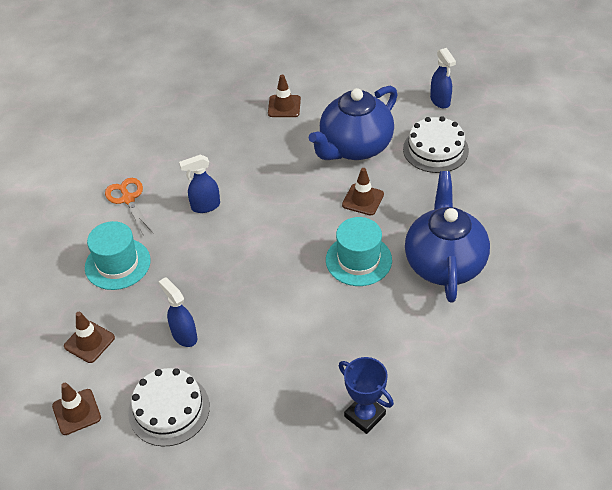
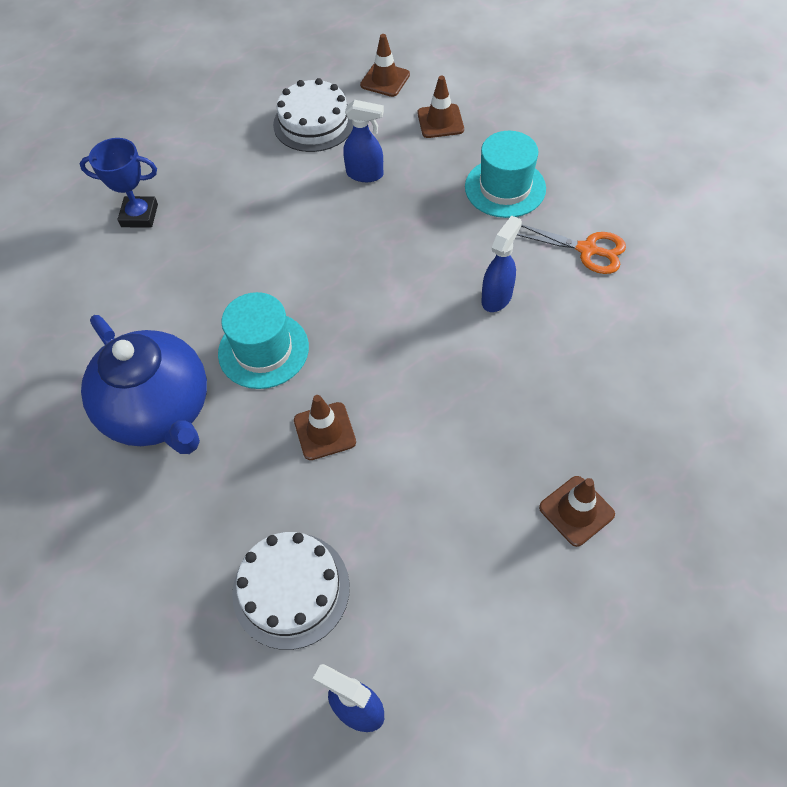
camera: 140 degrees right, 10 degrees up
blue teapot [309,86,398,160] -> none

